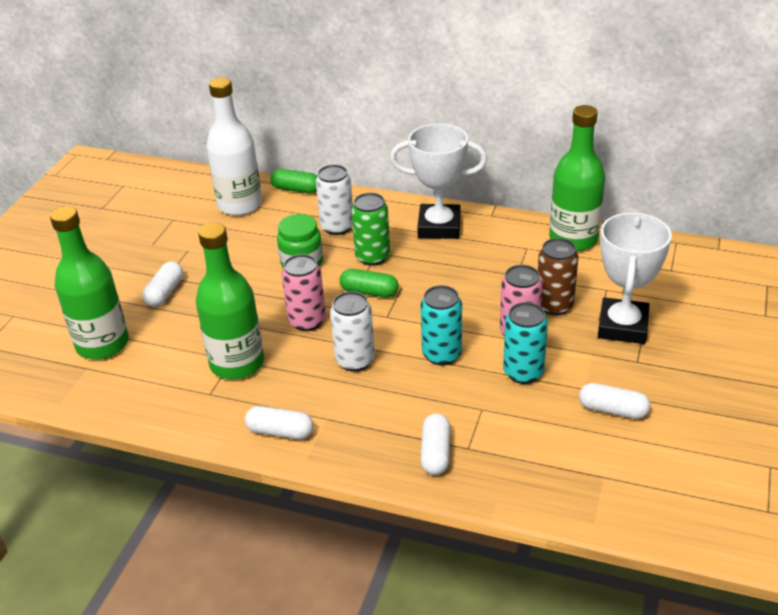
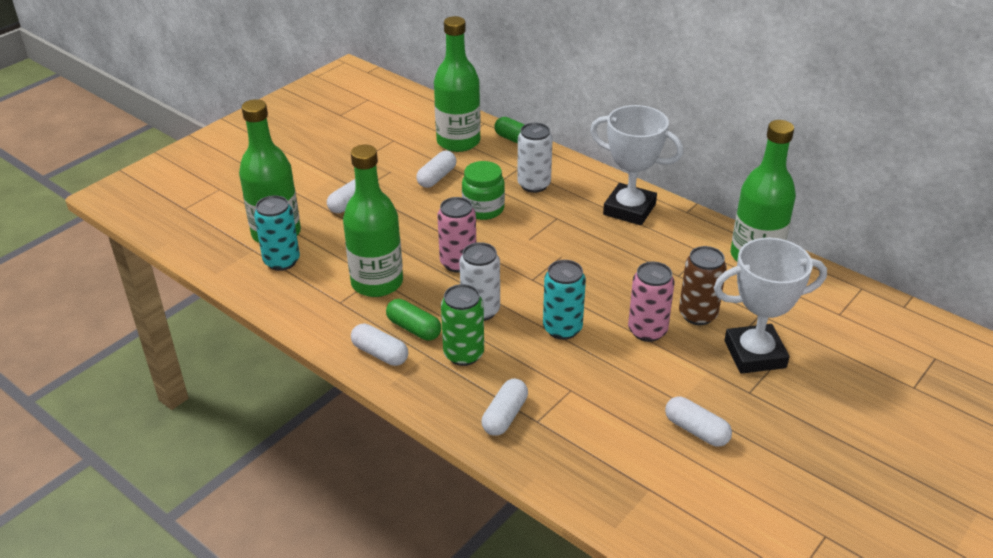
camera: 20 degrees right, 0 degrees up
white bottle [206,77,262,216] -> green bottle [434,16,481,152]
green capsule [340,269,399,298] -> green capsule moved to [386,299,441,341]
green can [351,193,390,266] -> green can moved to [441,284,484,366]
turquoise can [503,302,548,384] -> turquoise can moved to [254,195,300,271]
white trophy [598,213,672,344] -> white trophy turned 45 degrees clockwise [714,238,827,374]
none -> white capsule [416,151,456,188]

